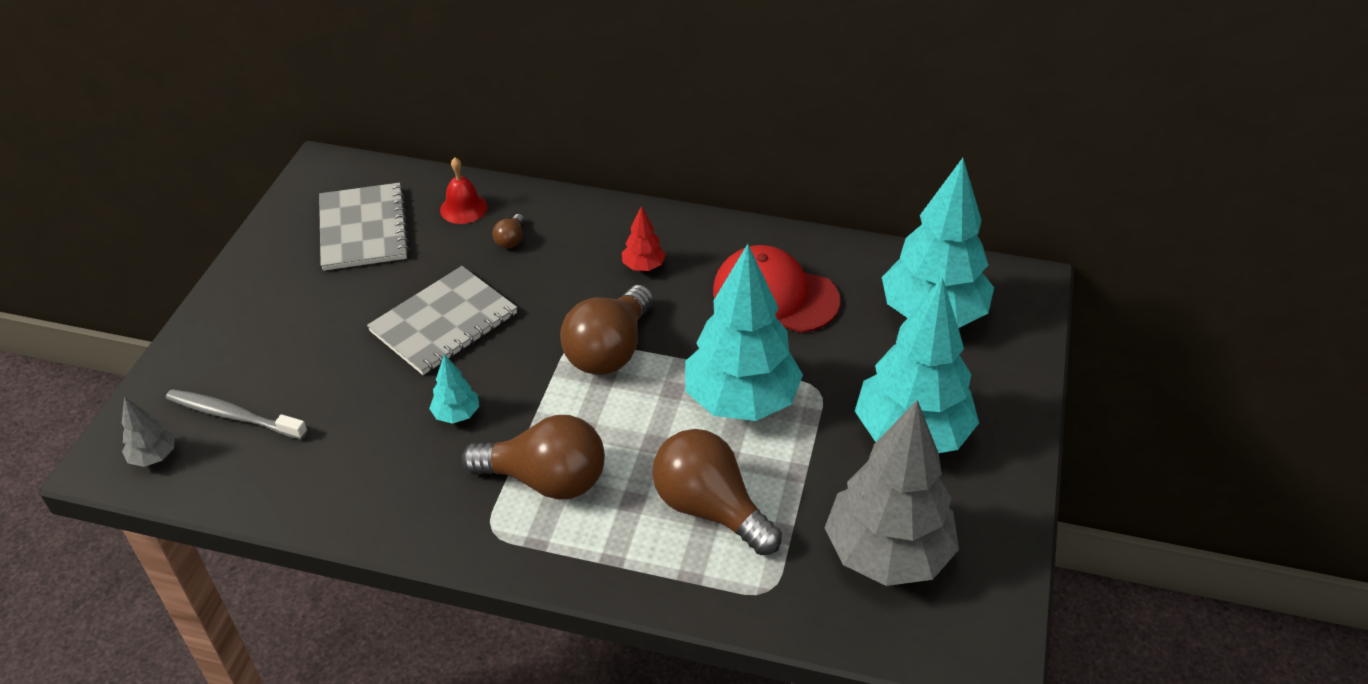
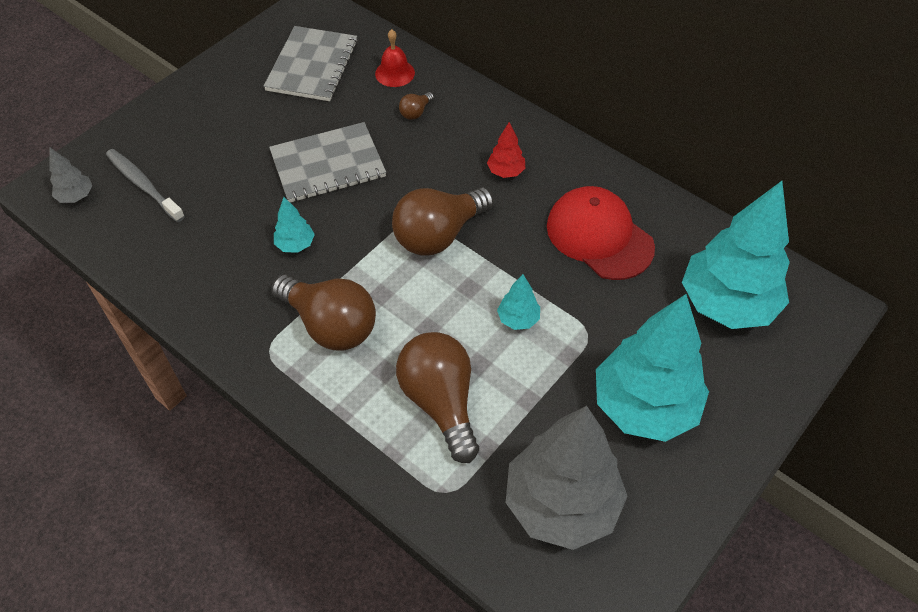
camera: 25 degrees right, 10 degrees up
turquoise tree [685,244,803,421] -> turquoise tree [497,274,540,330], size x0.42

